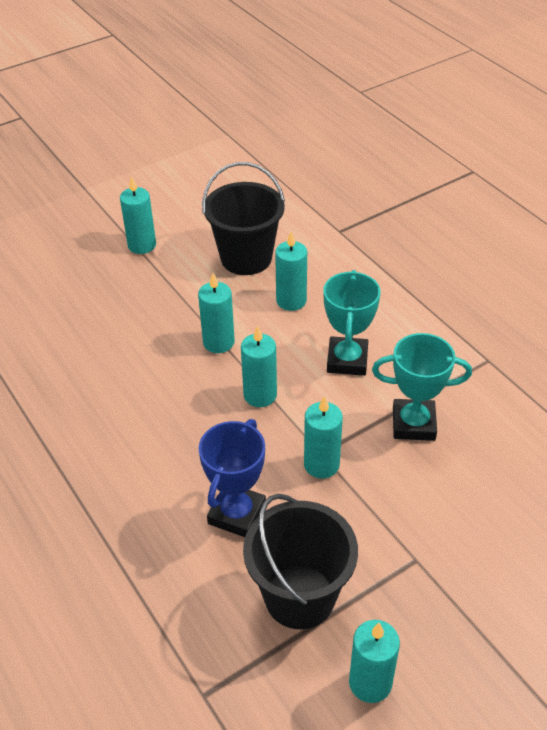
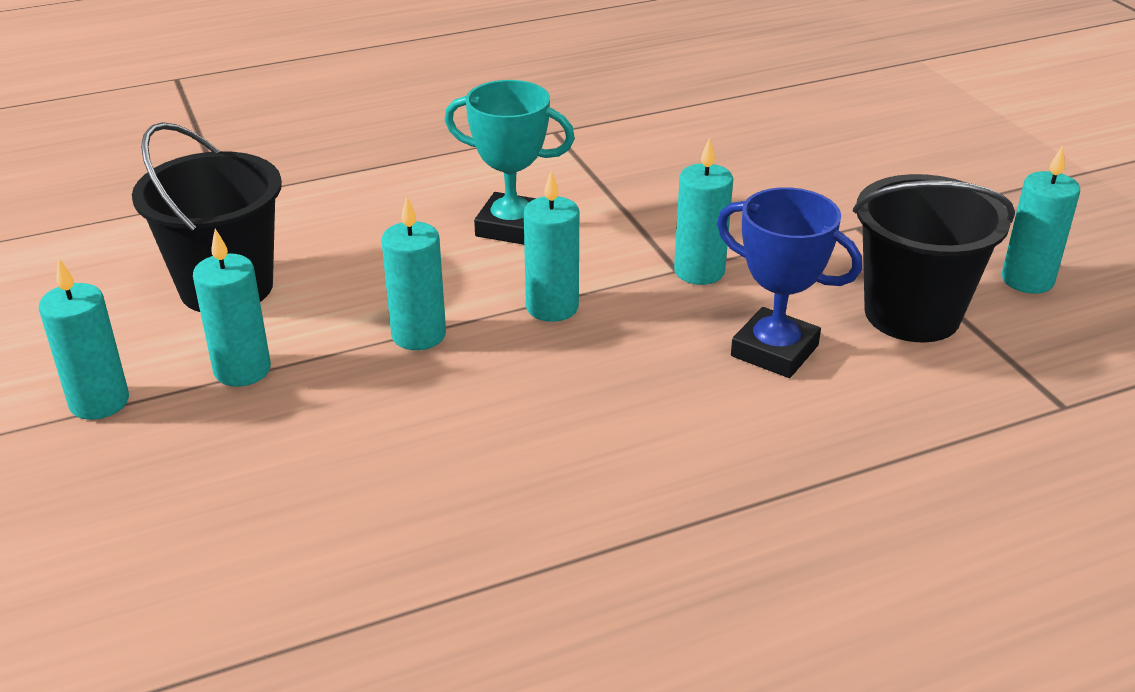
camera: 80 degrees left, 10 degrees down
turquoise candle [275,231,307,311] -> turquoise candle moved to [193,229,271,387]
turquoise trophy [372,333,472,441] -> none

